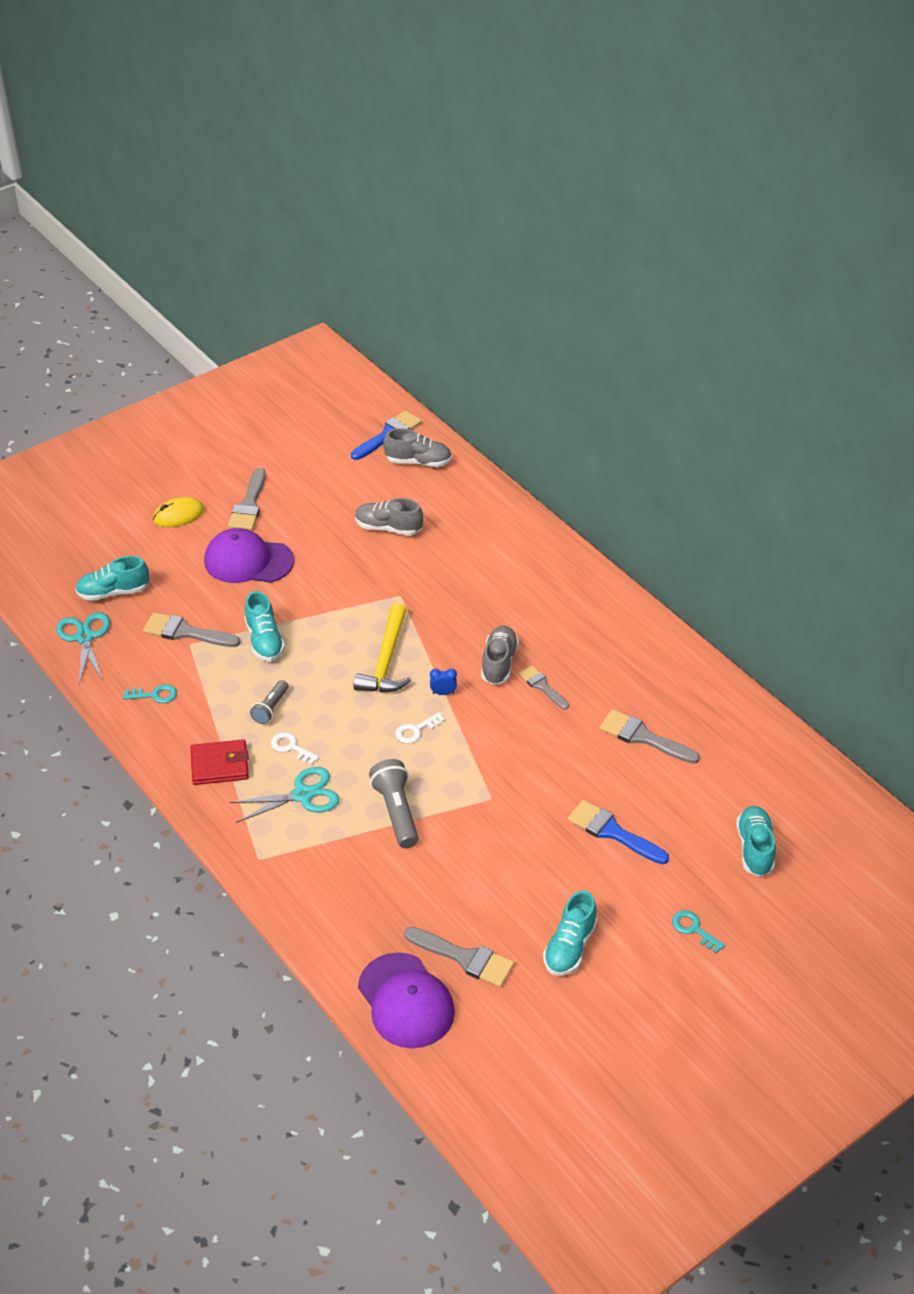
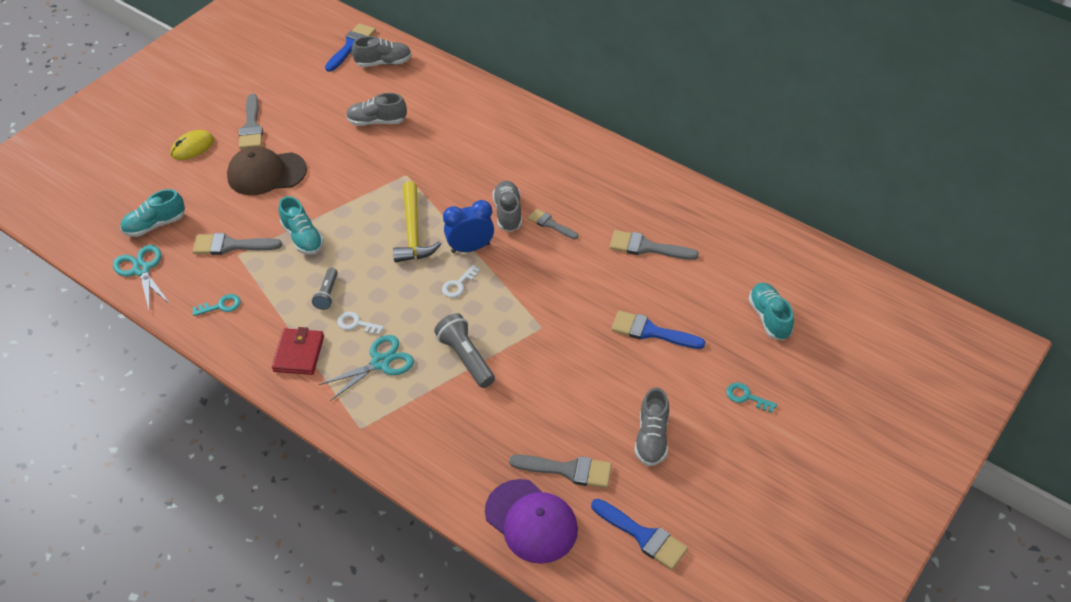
camera: 15 degrees left, 5 degrees up
red wallet [191,739,249,785] -> red wallet turned 60 degrees counterclockwise [272,327,324,375]
purple cap [204,528,294,583] -> brown cap [227,146,307,195]
blue clock [430,669,457,695] -> blue clock [443,200,494,253], size x2.09
turquoise shoe [543,890,597,976] -> grey shoe [634,387,669,466]
none -> blue brush [591,499,688,570]

